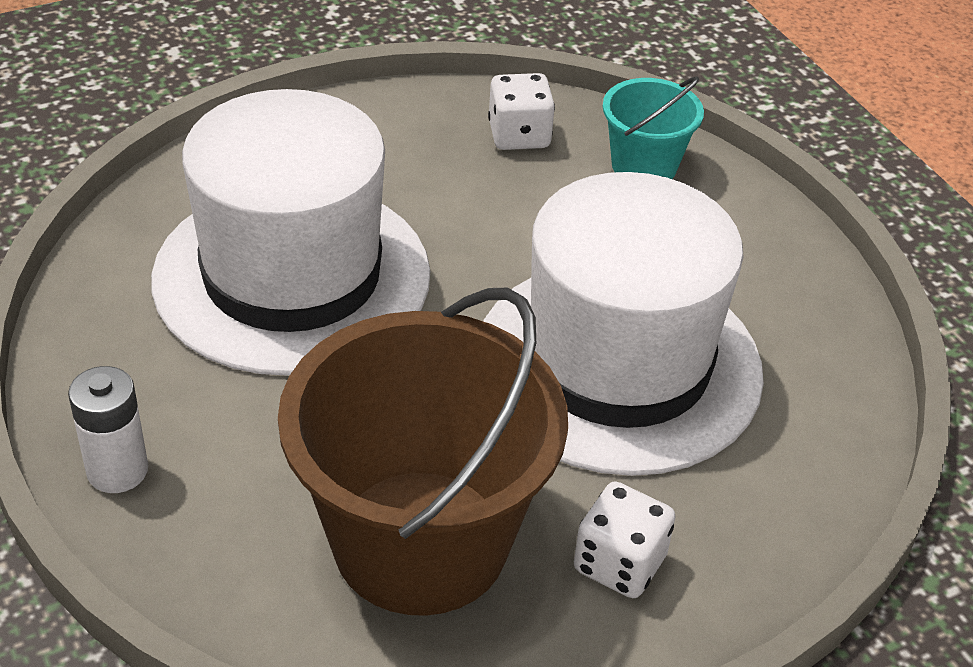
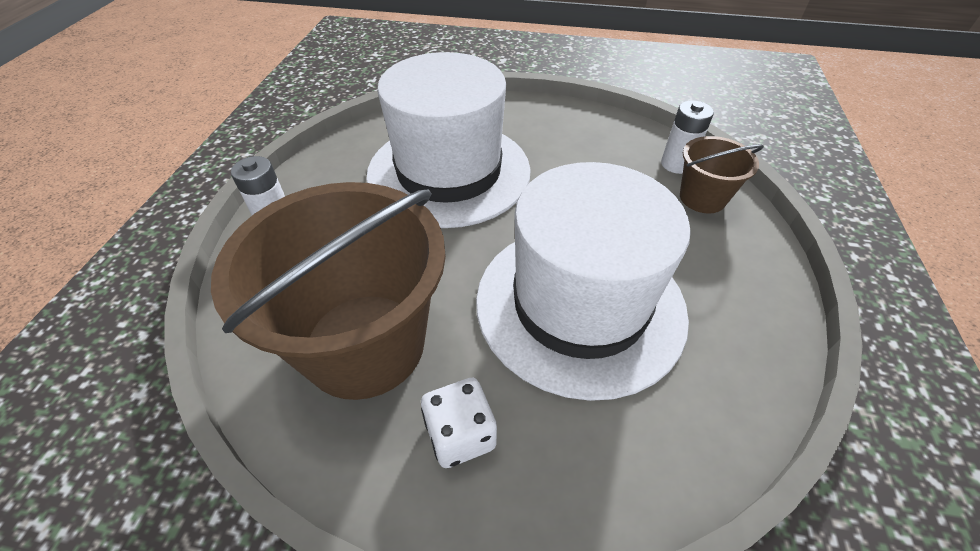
camera: 40 degrees right, 5 degrees up
white dice [488,73,555,150] -> none
turquoise bucket [603,76,704,179] -> brown bucket [680,136,764,213]
none -> white battery [661,101,714,174]

